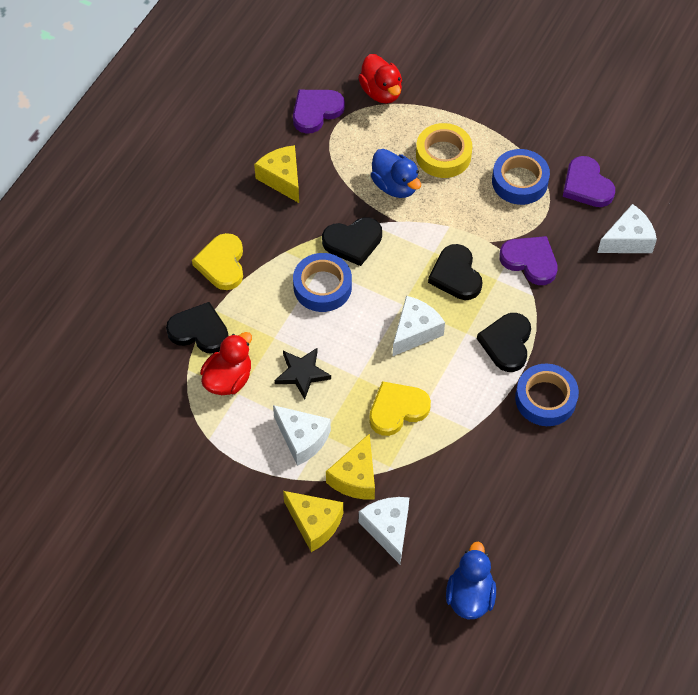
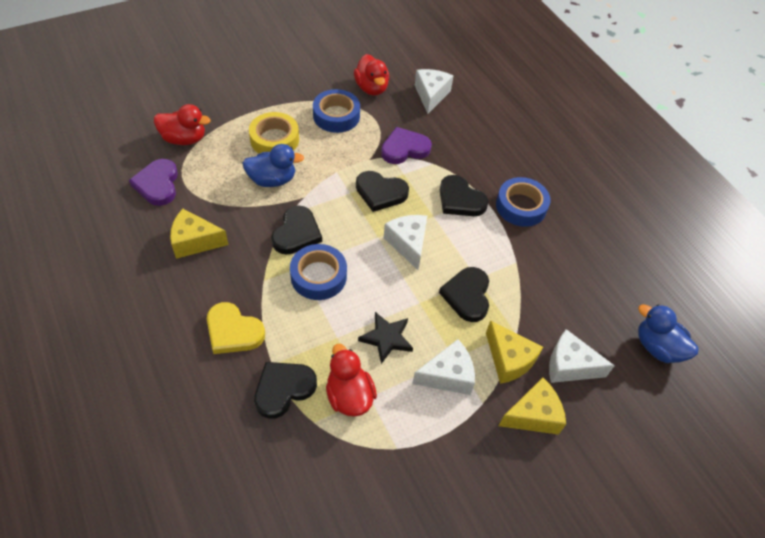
camera: 60 degrees left, 5 degrees down
yellow heart [369,381,431,436] -> black heart [439,267,489,322]
purple heart [563,156,615,207] -> red duck [354,54,389,95]

